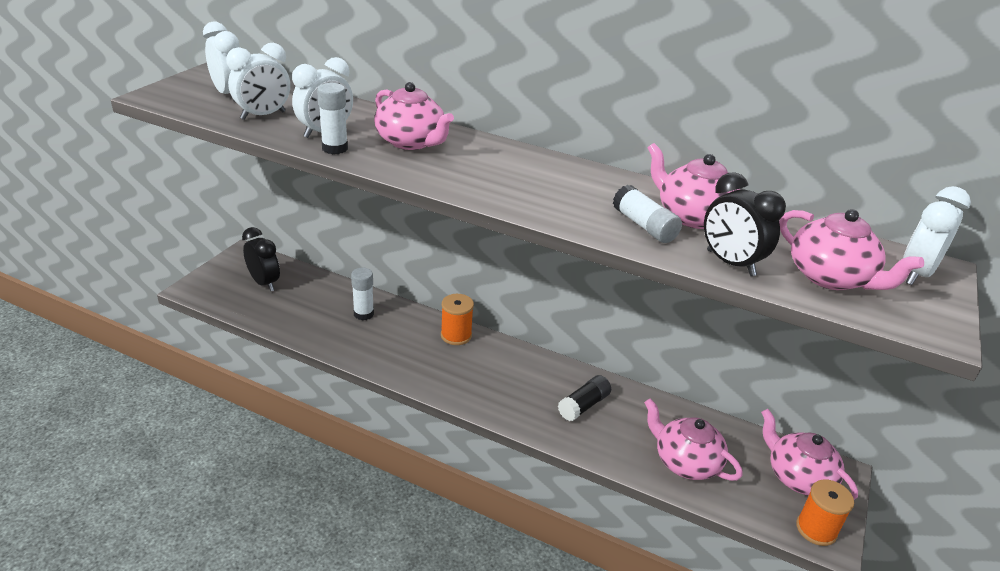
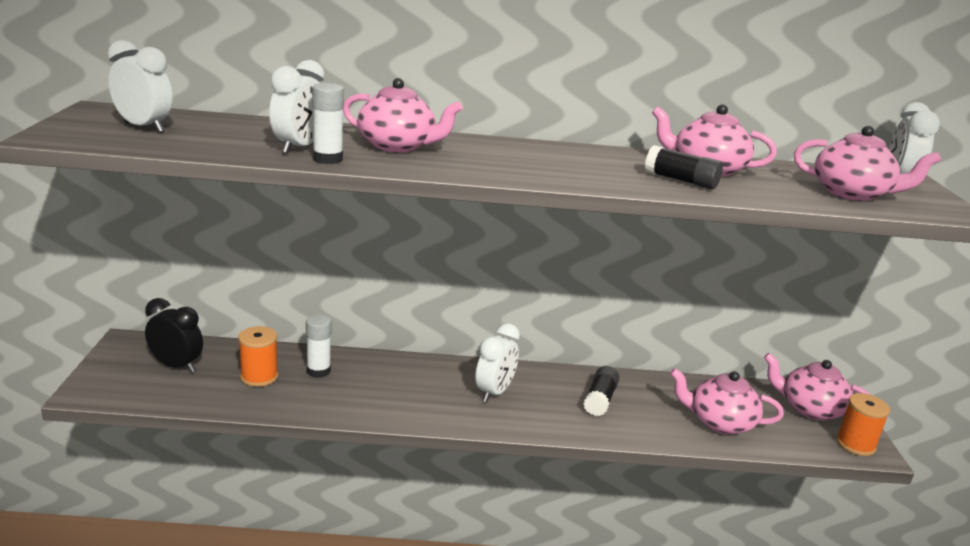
camera: 25 degrees left, 10 degrees down
white clock [226,43,290,120] -> white clock moved to [475,323,520,402]
orange spool [441,294,474,345] -> orange spool moved to [238,326,278,387]
white glue stick [613,185,682,243] -> black glue stick [645,145,723,189]
black clock [704,172,786,276] -> none

